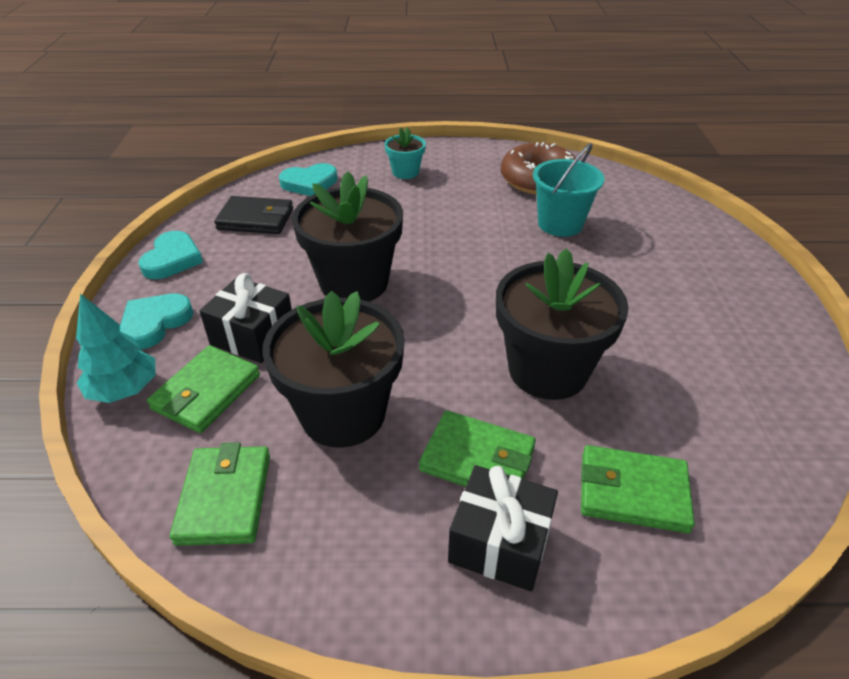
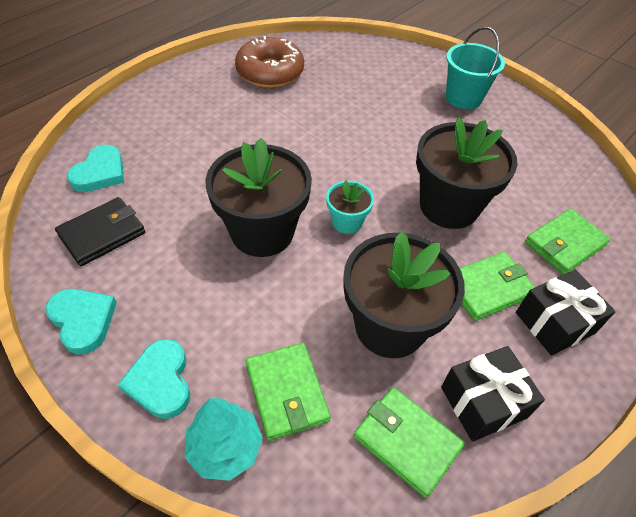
camera: 50 degrees left, 10 degrees up
black gift [199,273,292,363] -> black gift moved to [441,346,545,442]
turquoise flower pot [385,127,426,179] -> turquoise flower pot moved to [326,180,374,234]
turquoise bucket [533,143,605,237] -> turquoise bucket moved to [446,27,505,110]

